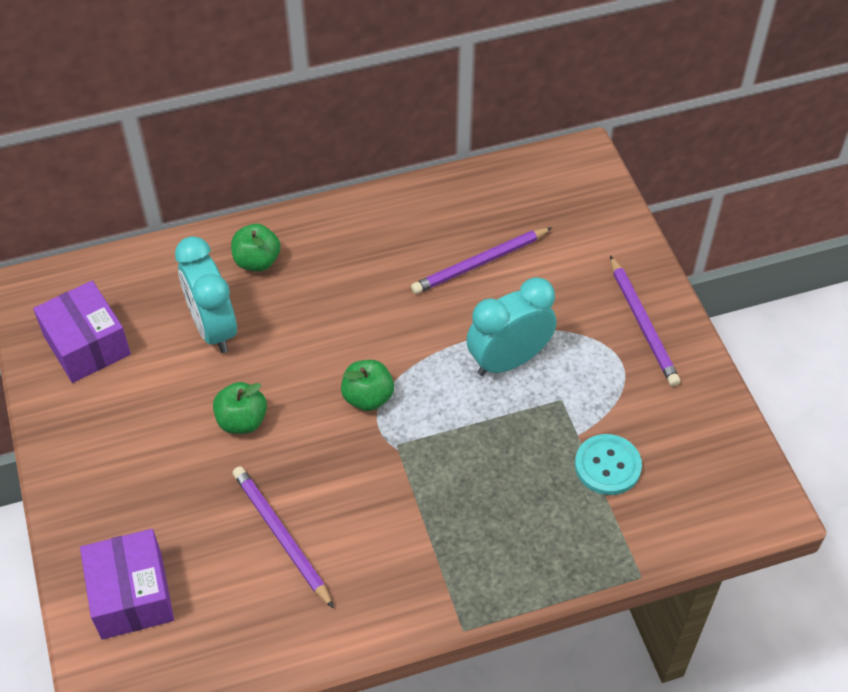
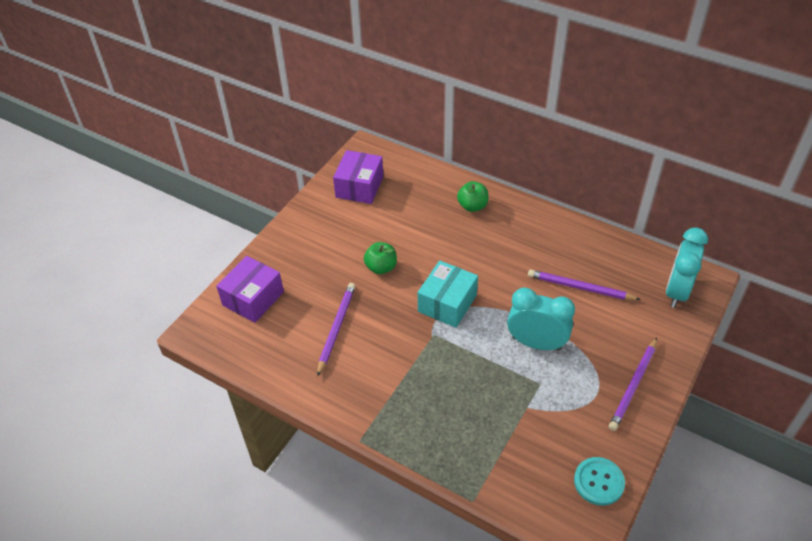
camera: 50 degrees right, 5 degrees down
turquoise clock [175,236,237,353] -> turquoise clock moved to [666,227,708,308]
green apple [341,360,394,411] -> turquoise box [418,261,478,328]
turquoise button [575,434,642,495] -> turquoise button moved to [574,457,625,506]

